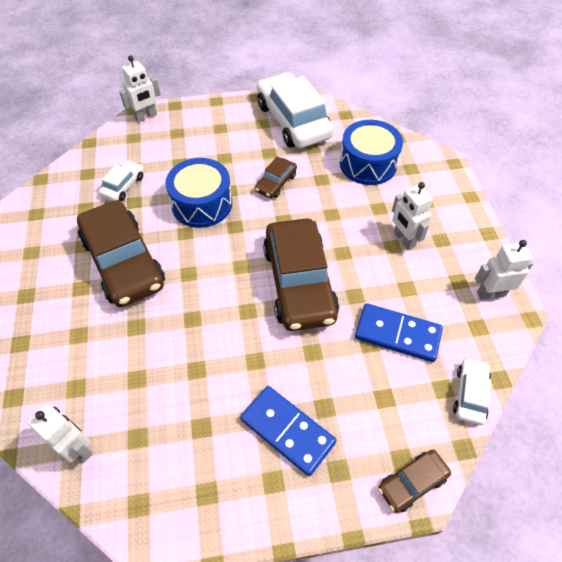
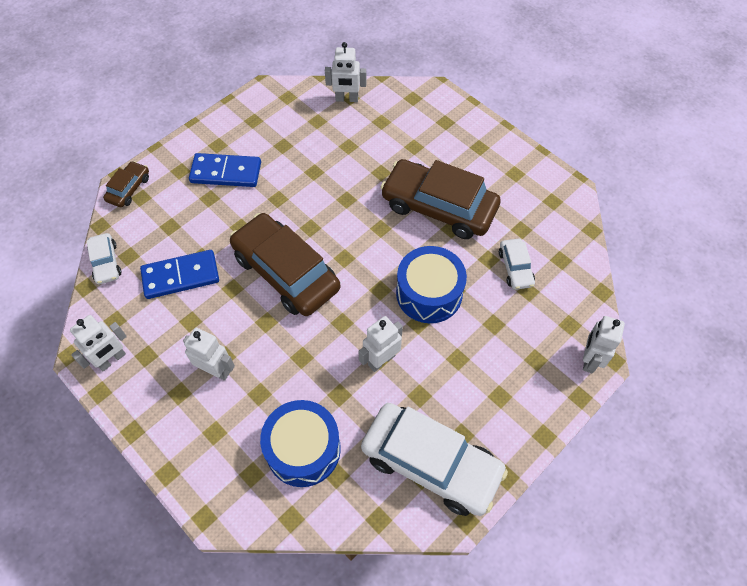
camera: 145 degrees right, 5 degrees up
brown car [255,157,297,198] -> white robot [358,316,403,372]

